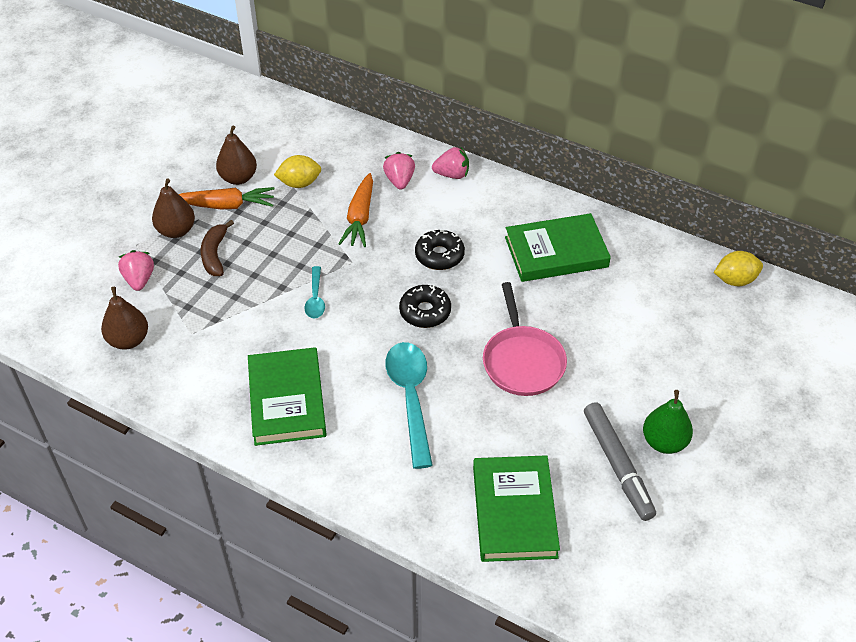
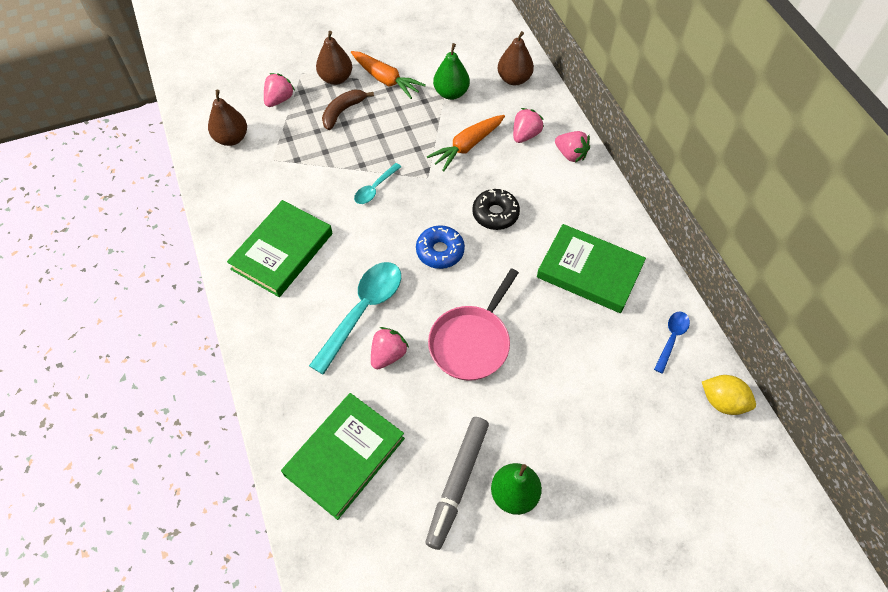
camera: 40 degrees right, 10 degrees up
brown pear [216,126,257,185] -> brown pear moved to [498,31,534,85]
yellow lemon [274,155,321,188] -> green pear [433,43,470,100]
black donut [399,285,451,328] -> blue donut [416,225,465,269]
none -> pink strawberry [371,327,409,369]
none -> blue spoon [654,312,690,374]

